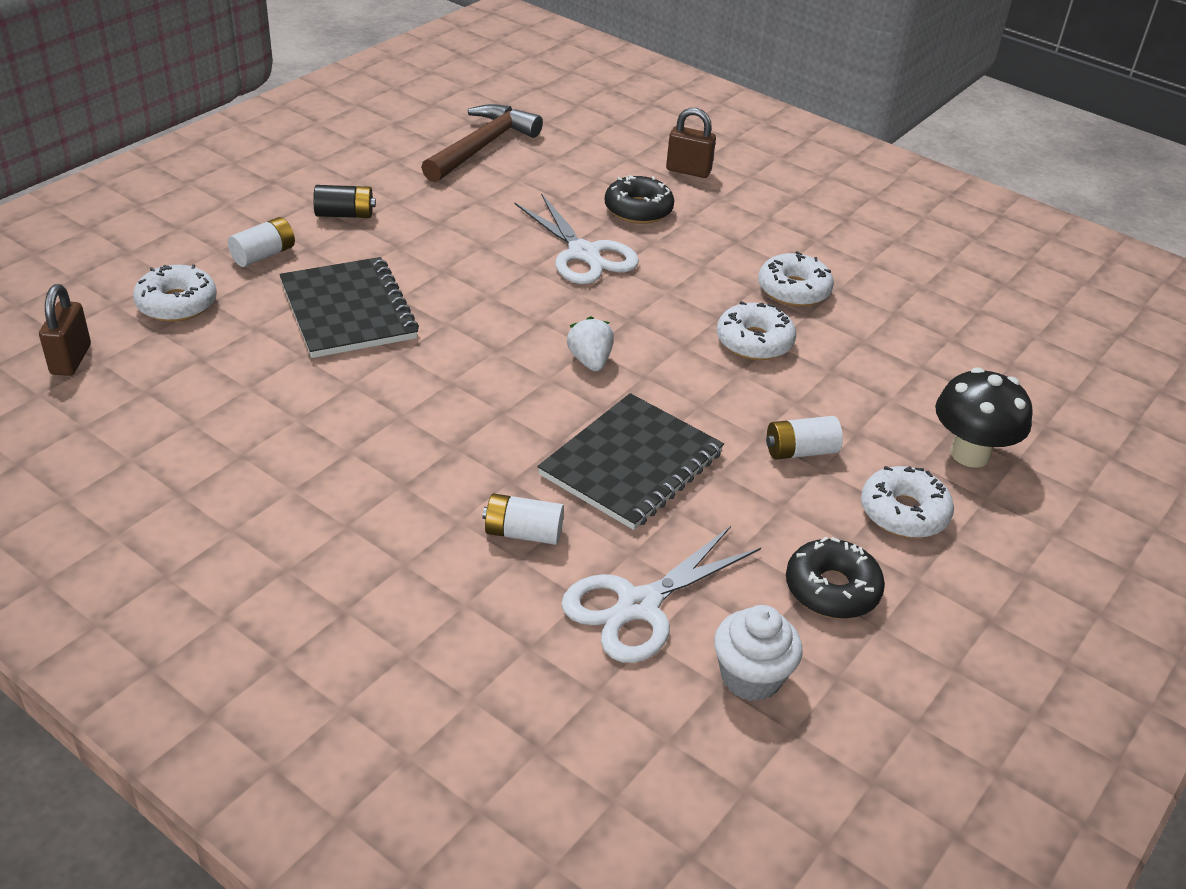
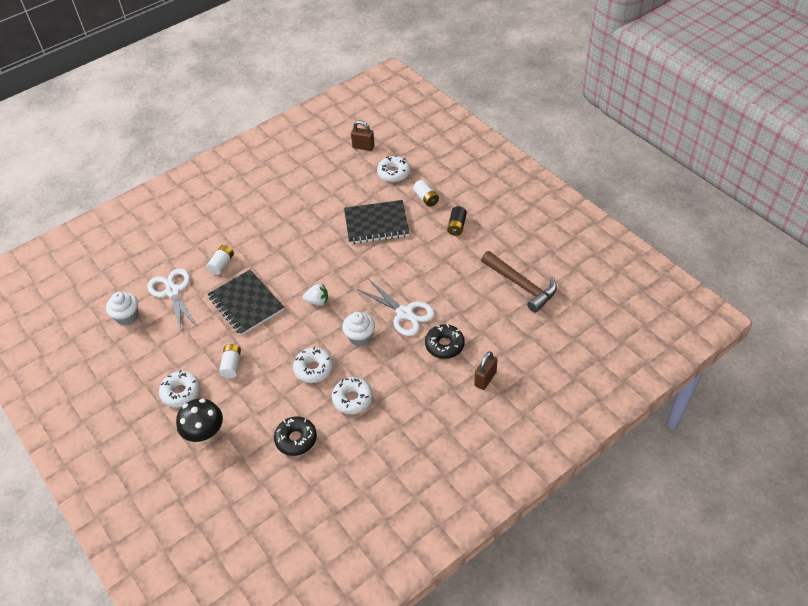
camera: 110 degrees right, 10 degrees up
white scissors [515,193,639,284] -> white scissors turned 120 degrees counterclockwise [357,279,435,336]
black donut [786,537,885,619] -> black donut moved to [274,417,317,456]
none -> white cupcake [342,312,375,346]

